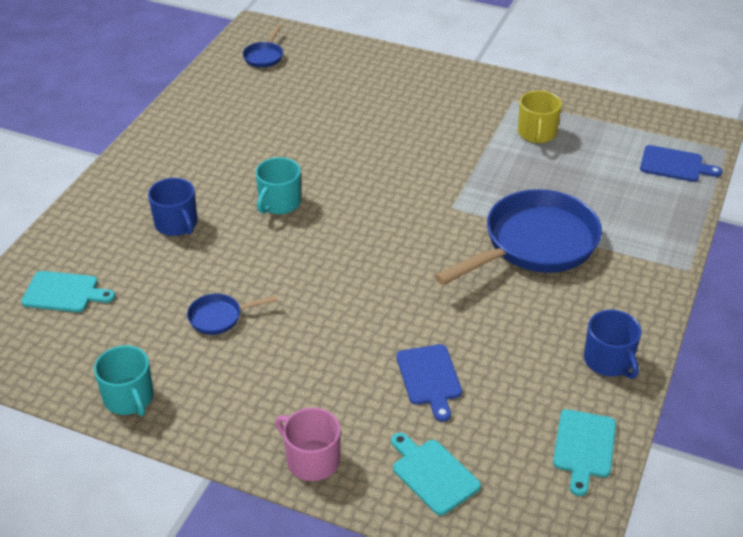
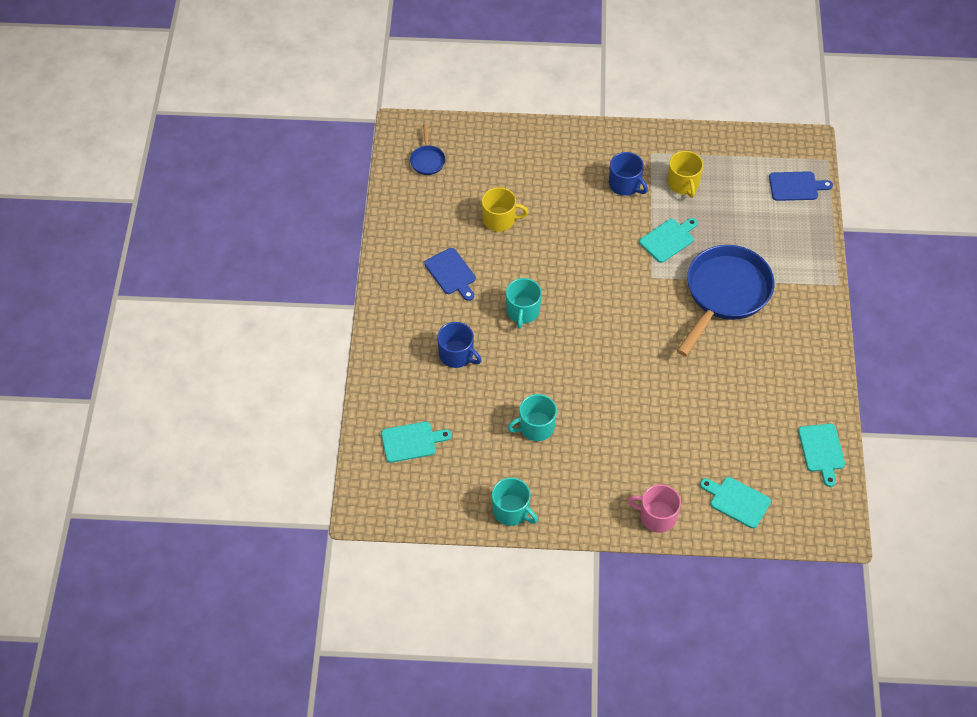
camera: 20 degrees left, 15 degrees up
blue pan [187,294,278,335] -> turquoise mug [507,394,557,441]
blue cutting board [396,344,462,422] -> blue cutting board moved to [424,248,476,301]
blue mug [584,310,642,379] -> blue mug moved to [609,152,648,196]
none -> yellow mug [482,187,529,232]
none -> turquoise cutting board [639,218,698,263]

